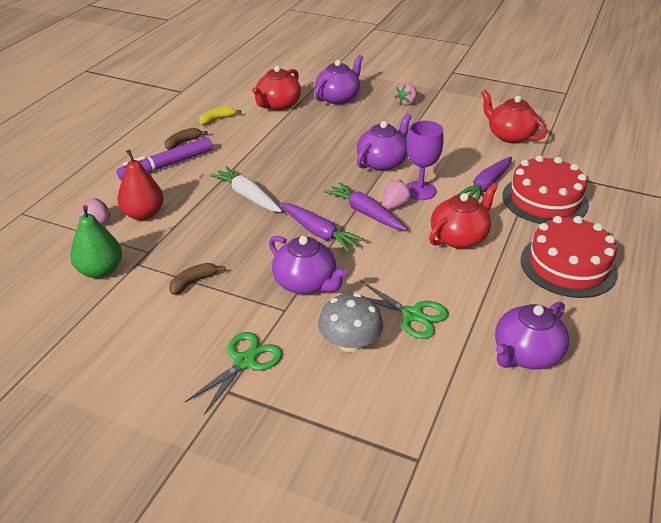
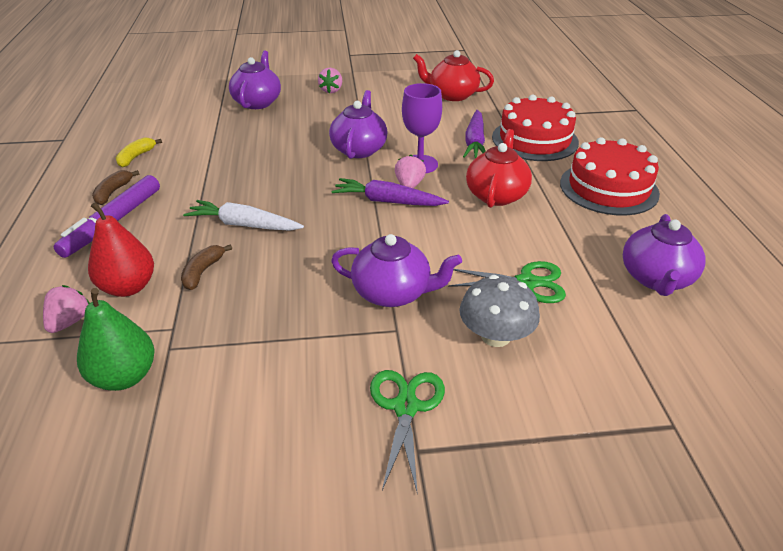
camera: 30 degrees left, 0 degrees up
brown banana [169,263,225,295] -> brown banana moved to [181,244,232,290]
red teapot [252,66,301,111] -> none
purple carrot [279,202,365,252] -> none

